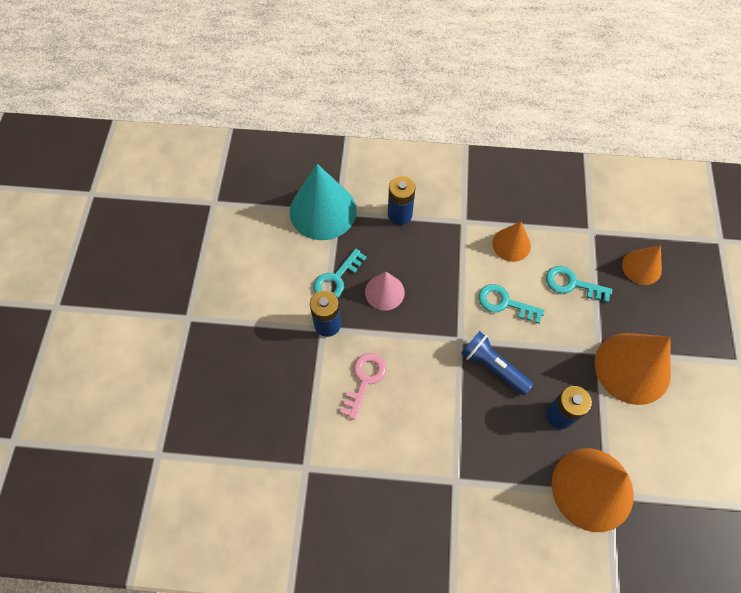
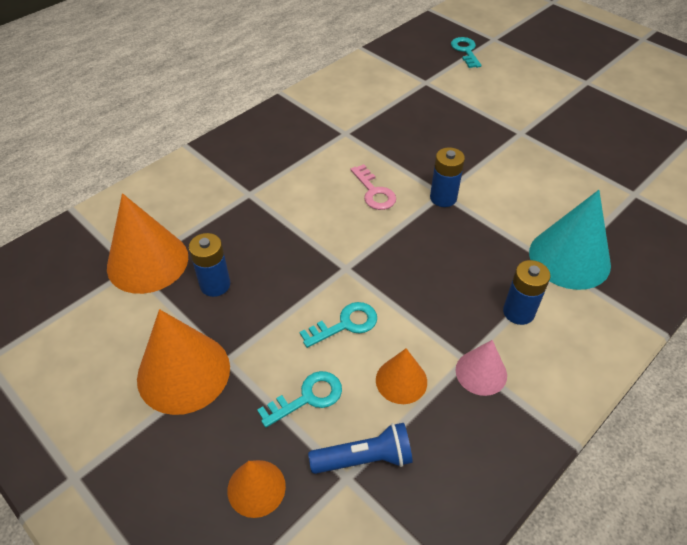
camera: 130 degrees right, 15 degrees down
turquoise key [313,249,367,298] -> turquoise key moved to [451,37,481,68]
pink cone [365,272,405,311] -> pink cone moved to [456,340,507,396]
blue flashlight [461,331,534,395] -> blue flashlight moved to [308,423,413,474]

